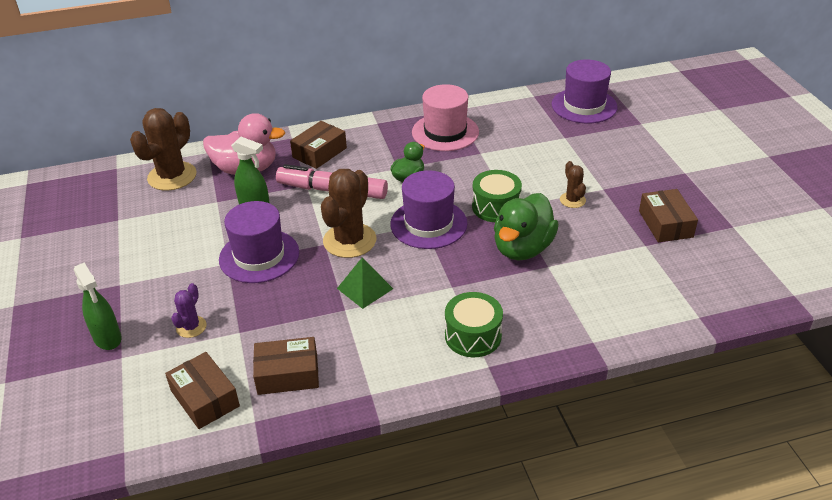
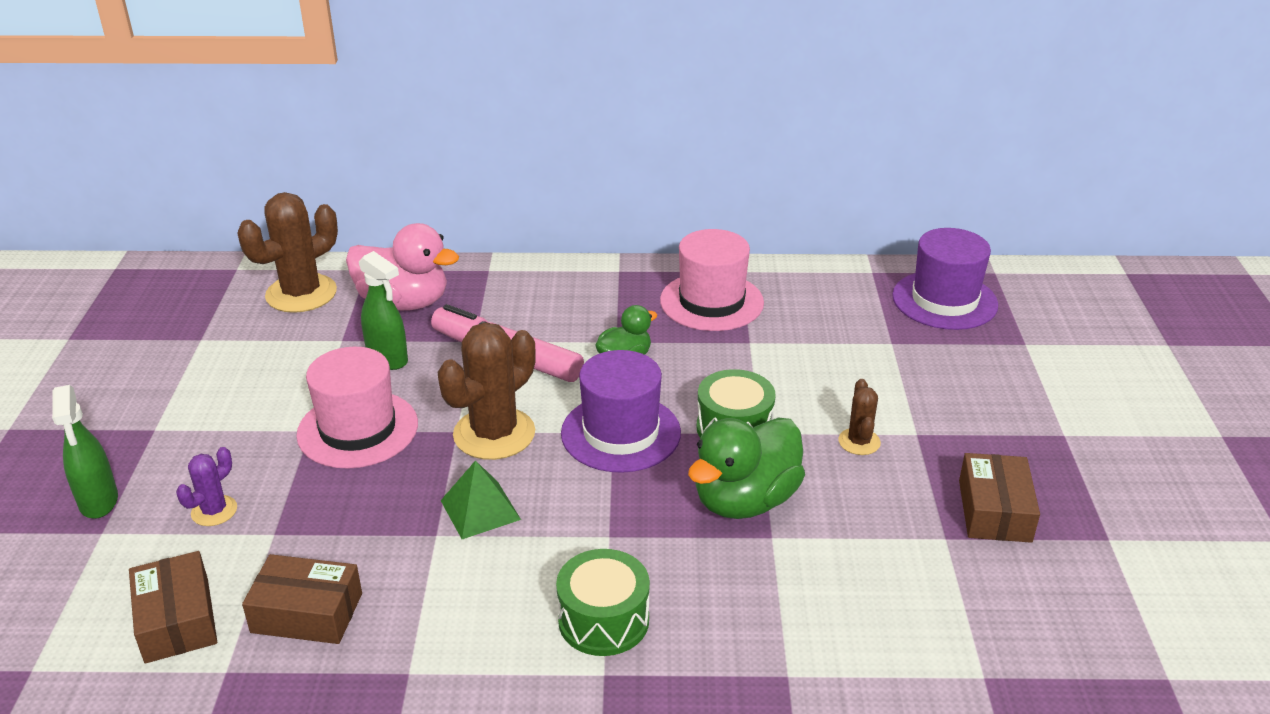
camera: 15 degrees right, 5 degrees down
purple hat [219,201,299,283] -> pink hat [296,347,418,469]
brown box [290,121,347,169] -> none

